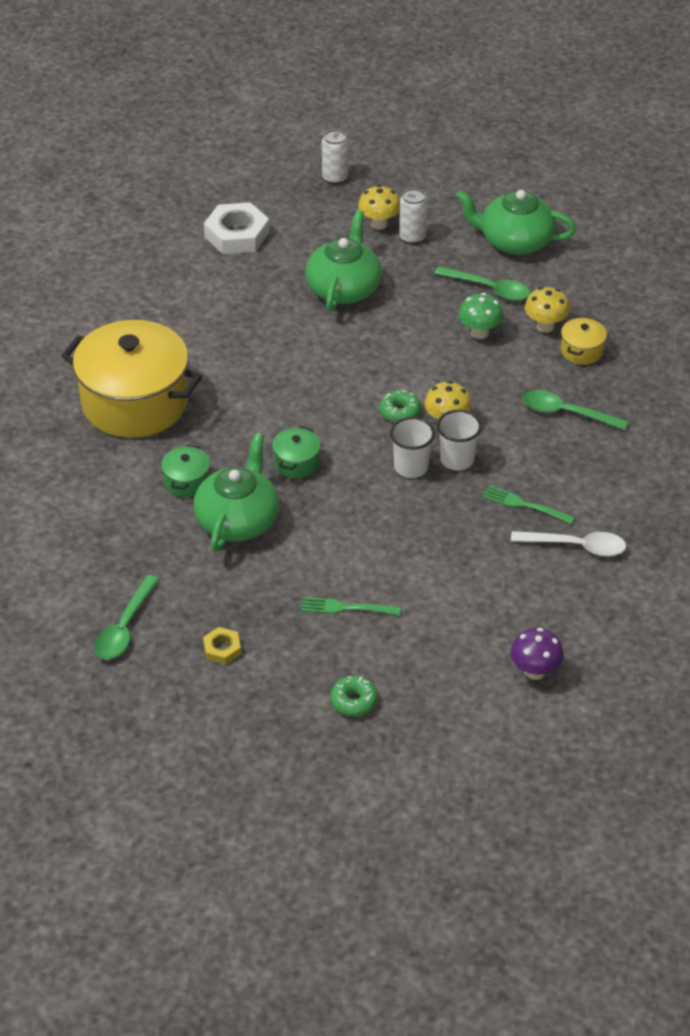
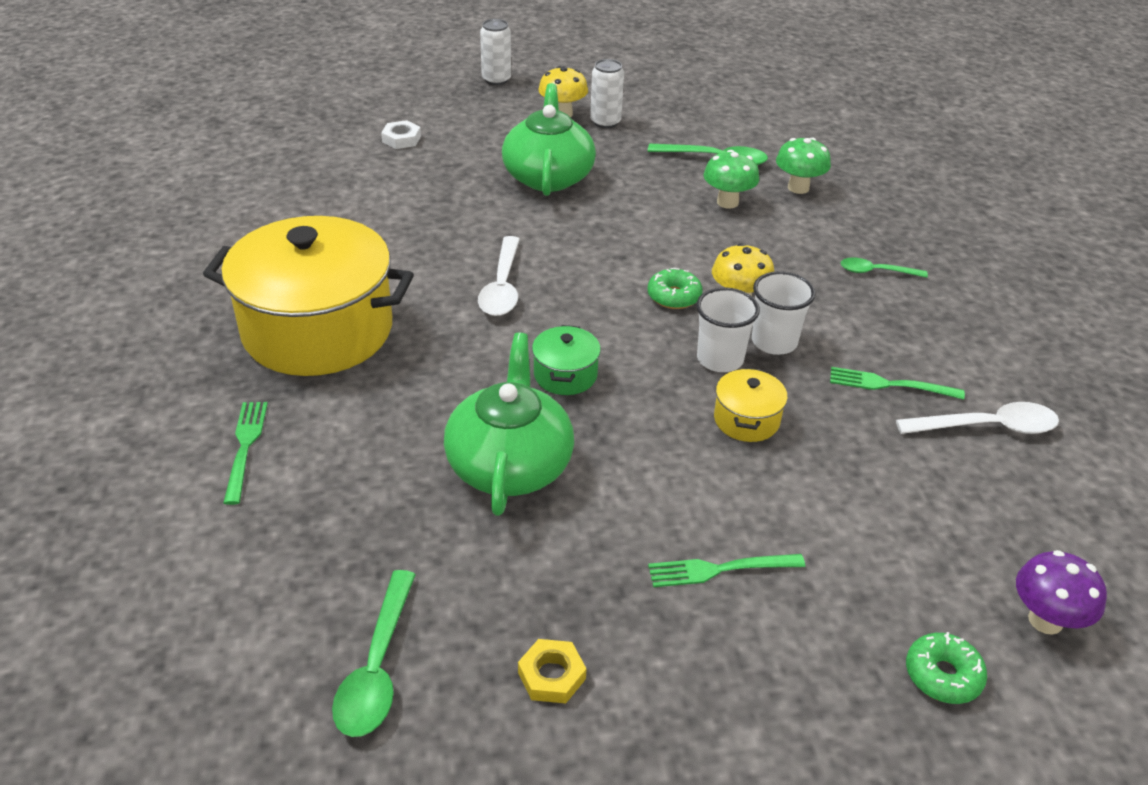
camera: 15 degrees left, 5 degrees down
green pot [161,445,210,497] -> none
white nut [204,202,270,254] -> white nut [381,120,421,149], size x0.51
green donut [330,676,378,716] -> green donut moved to [906,632,987,704]
green teapot [456,190,576,255] -> none
green spoon [523,390,628,430] -> green spoon [841,257,928,278], size x0.63
yellow mushroom [525,287,570,333] -> green mushroom [776,138,831,194]
yellow pot [561,317,607,365] -> yellow pot moved to [714,367,788,442]
none -> green fork [223,402,268,505]
none -> white spoon [478,236,520,316]

